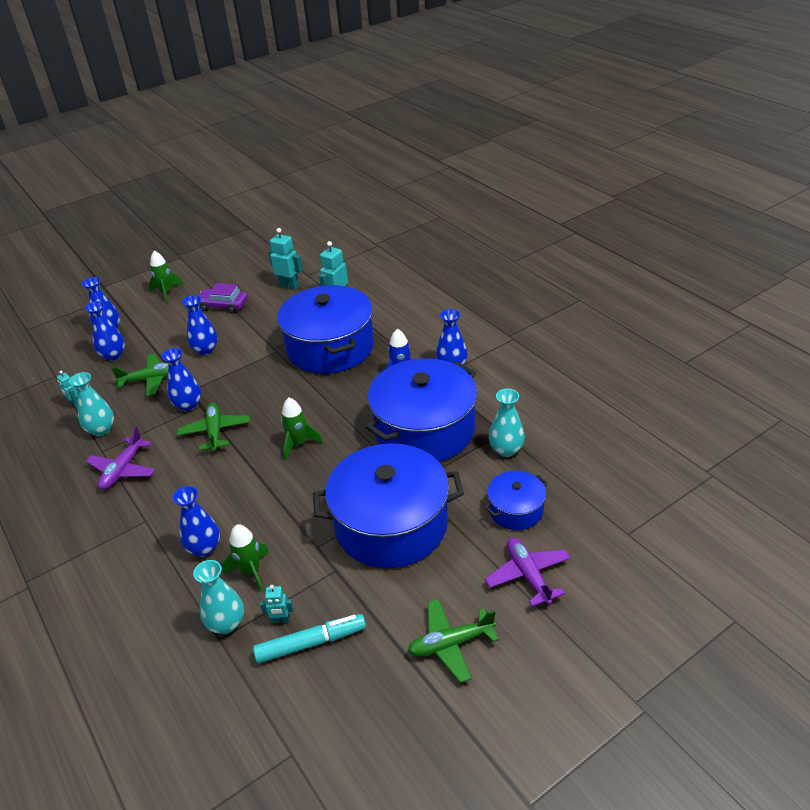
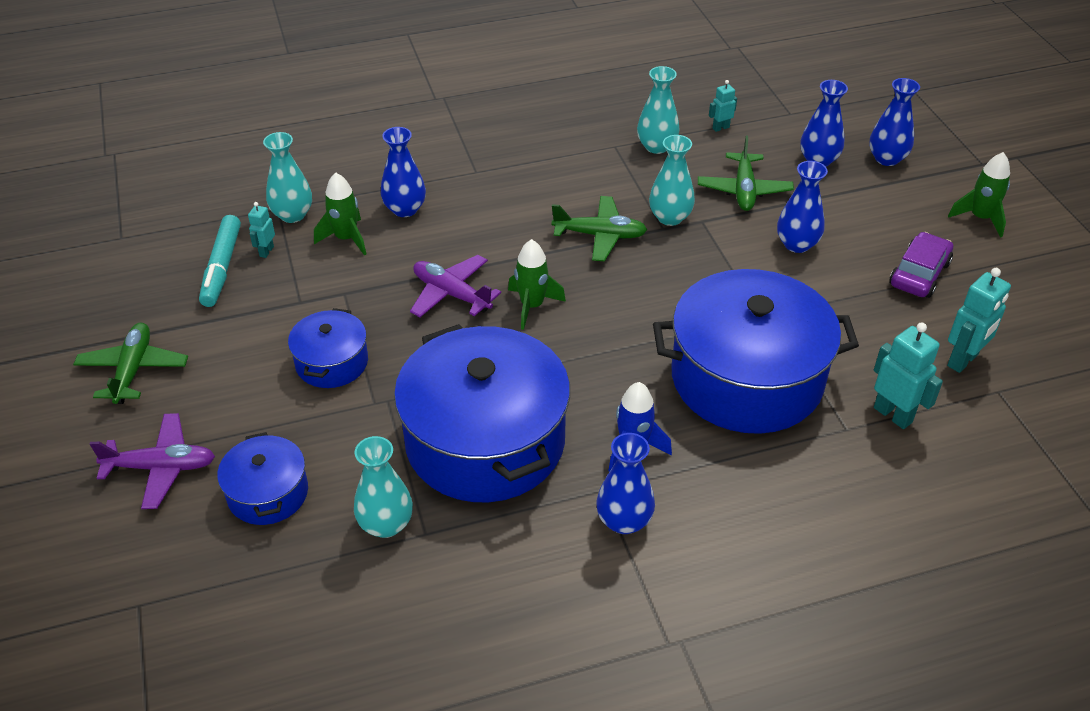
camera: 105 degrees right, 5 degrees up
purple plane [86,426,155,490] -> purple plane moved to [410,255,501,317]
blue vase [161,348,201,411] -> turquoise vase [649,135,695,226]
blue pot [313,443,464,568] -> blue pot [288,308,368,388], size x0.48

